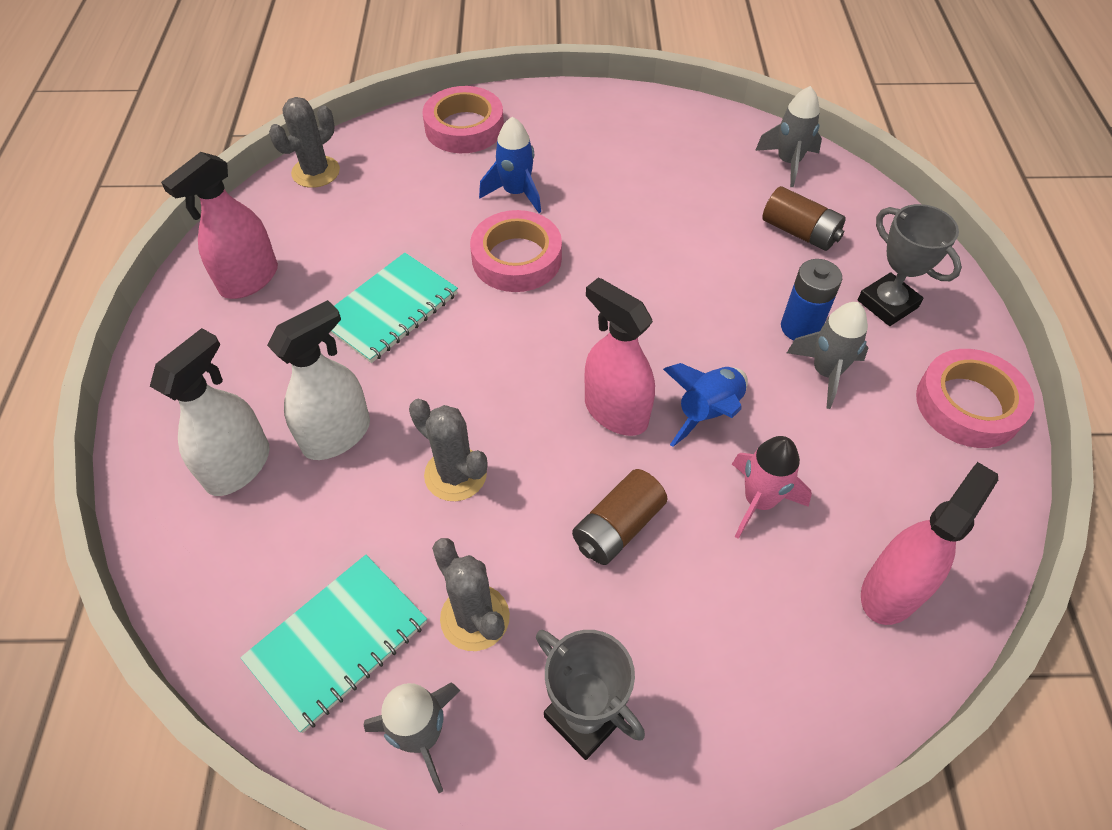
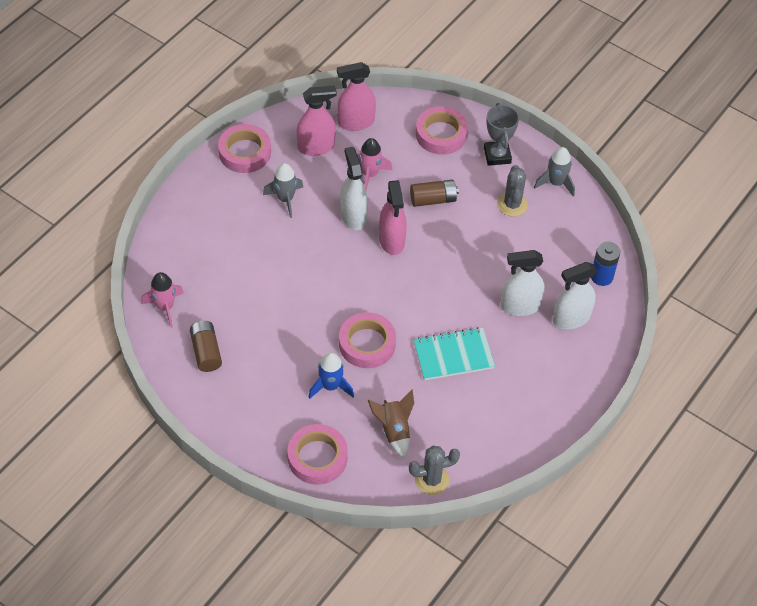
camera: 145 degrees left, 0 degrees up
pink spray bottle [161,152,278,299] -> pink spray bottle moved to [296,86,337,156]
turquoise notebook [240,555,427,733] -> none
grey cactus [409,399,487,501] -> none
blue rocket [663,363,748,447] -> white spray bottle [340,147,368,230]
grey rocket [755,86,822,187] -> pink rocket [141,272,184,328]
brown battery [762,186,846,251] -> brown battery moved to [190,321,222,372]
blue battery [781,259,842,341] -> blue battery moved to [591,242,620,286]
grey trophy [858,204,962,326] -> none
none -> brown rocket [368,390,414,458]
none -> pink tape [416,106,468,155]

